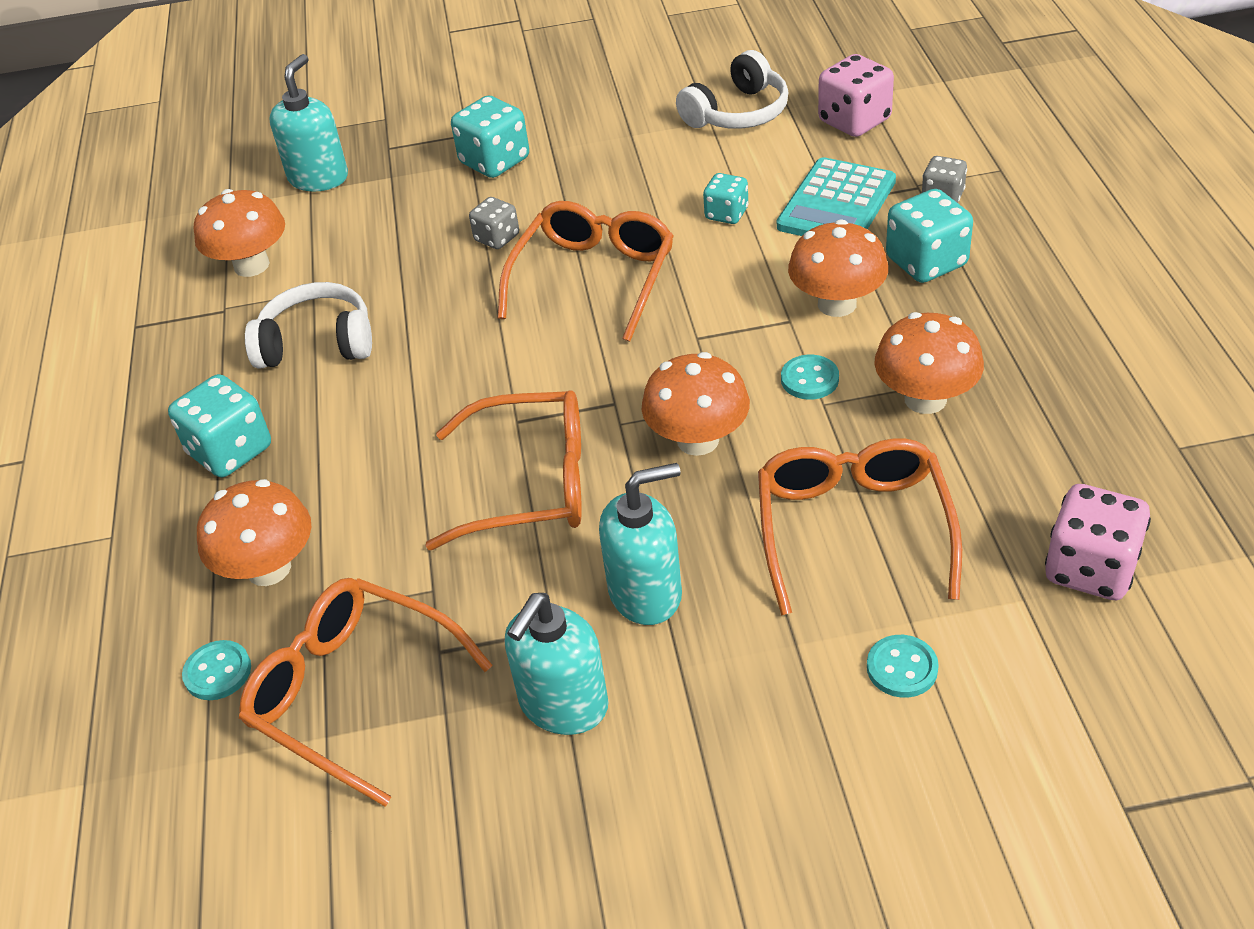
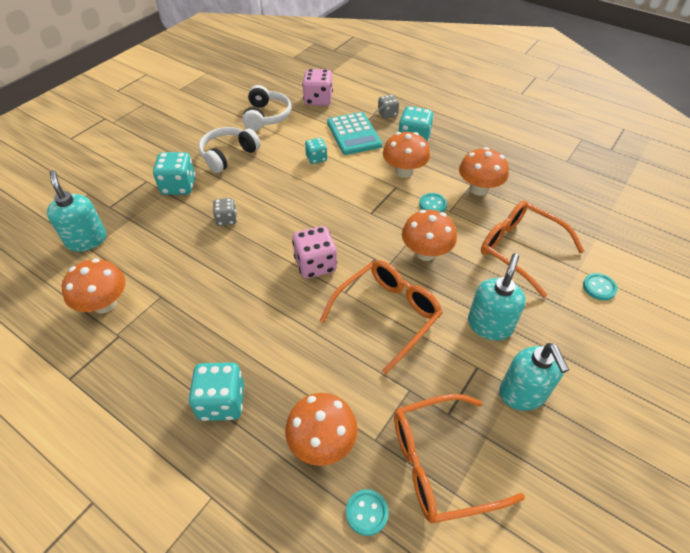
camera: 50 degrees left, 5 degrees up
white headphones [245,282,372,369] -> white headphones moved to [199,127,261,173]
orange glasses [498,201,674,342] -> none
pink dice [1045,484,1151,600] -> pink dice moved to [292,226,337,279]

